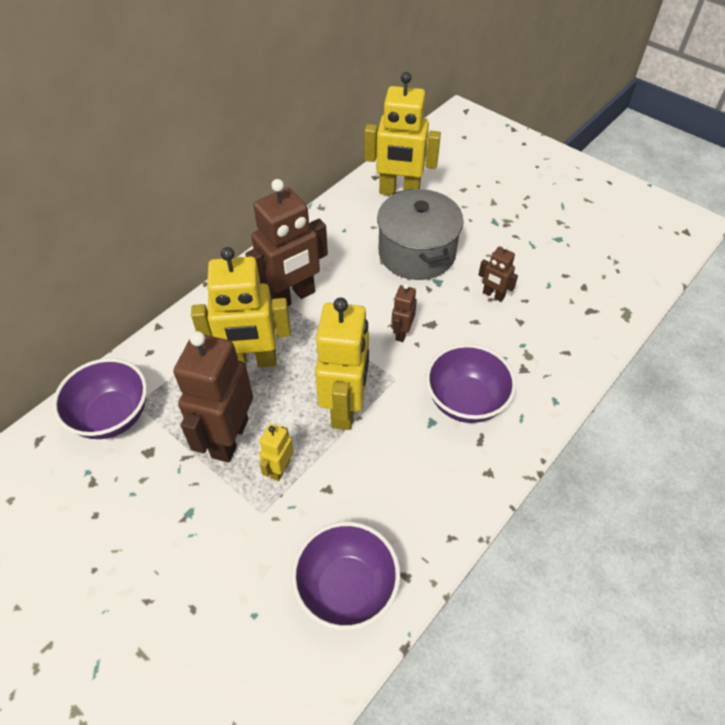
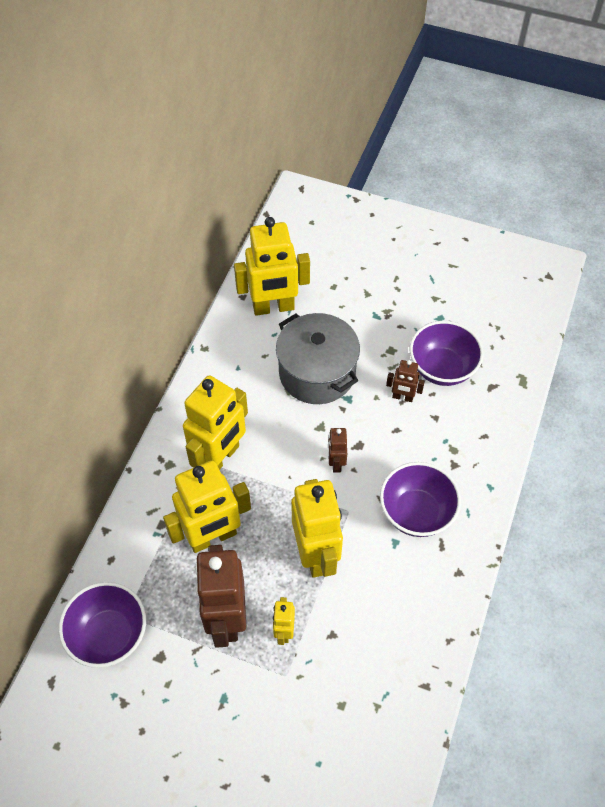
camera: 20 degrees left, 5 degrees up
brown robot [245,179,328,307] -> yellow robot [183,375,248,470]
purple bowl [291,522,400,630] -> purple bowl moved to [410,321,484,386]

